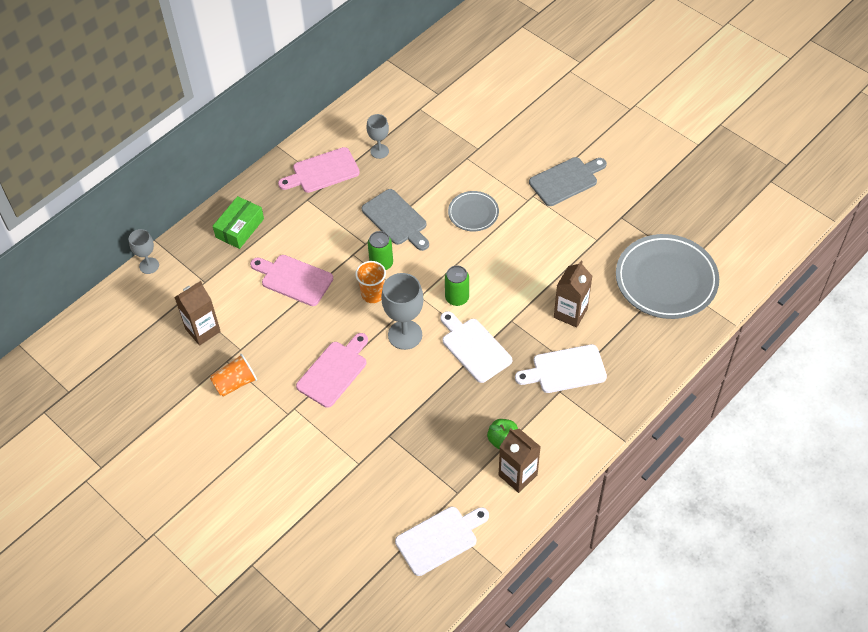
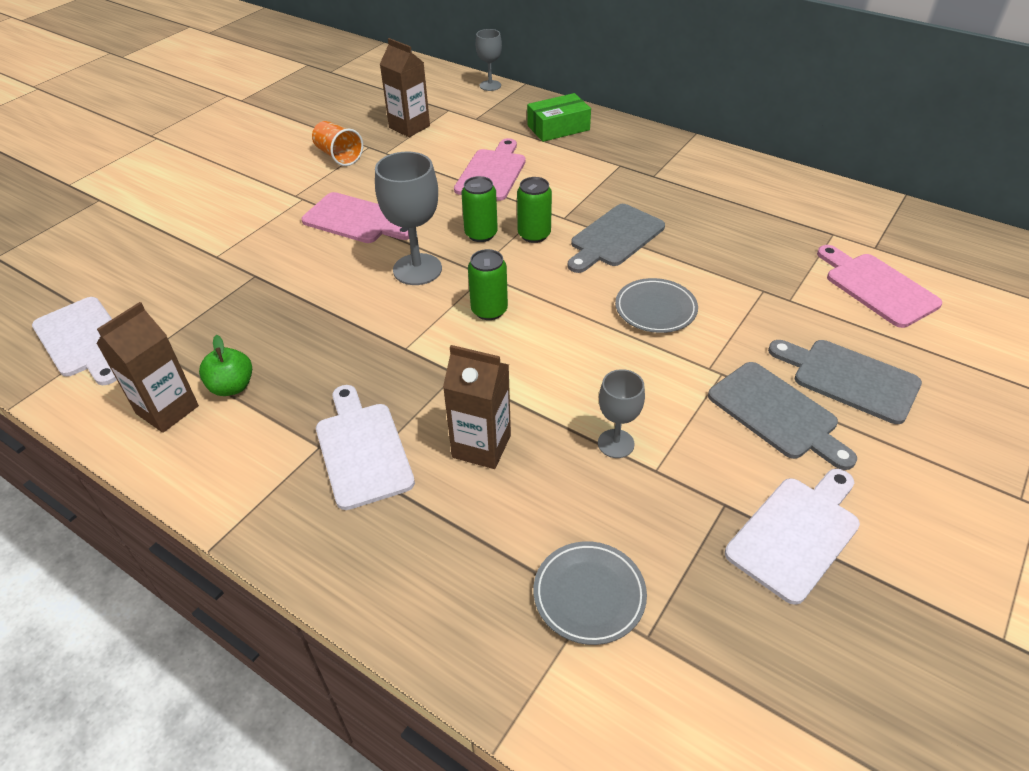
camera: 80 degrees right, 10 degrees down
green box [213,196,264,249] -> green box turned 45 degrees counterclockwise [527,93,591,142]
pink cutting board [278,147,360,193] -> pink cutting board moved to [817,245,942,328]
orange cup [355,261,386,303] -> green can [461,176,498,242]
grey goblet [367,114,389,159] -> grey goblet moved to [598,369,645,458]
white cutting board [440,311,512,383] -> white cutting board moved to [725,469,860,605]
grey plate [616,234,719,319] -> grey plate [533,541,647,645], size x0.52
none -> grey cutting board [768,340,922,424]

